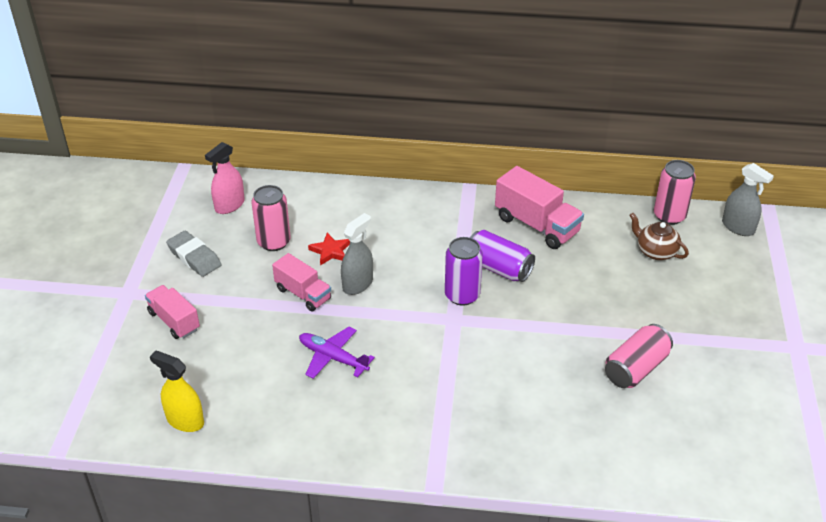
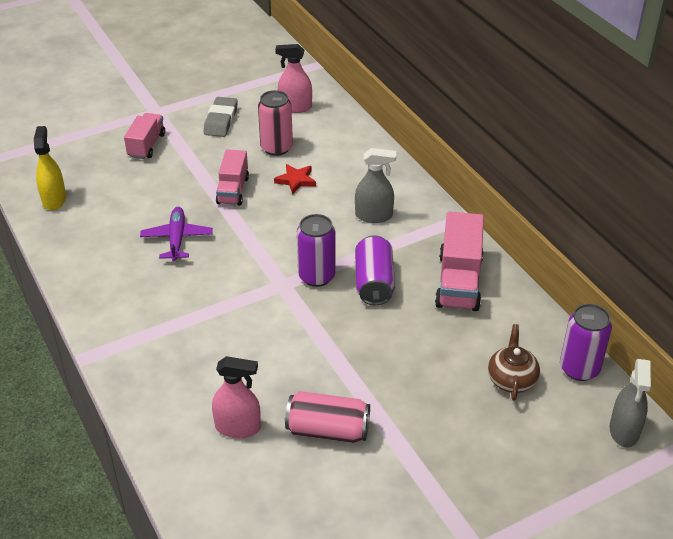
camera: 55 degrees right, 0 degrees up
grey spray bottle [341,213,373,295] -> grey spray bottle moved to [355,148,396,223]
pink can [654,160,696,225] -> purple can [560,304,612,381]
none -> pink spray bottle [212,356,261,438]

